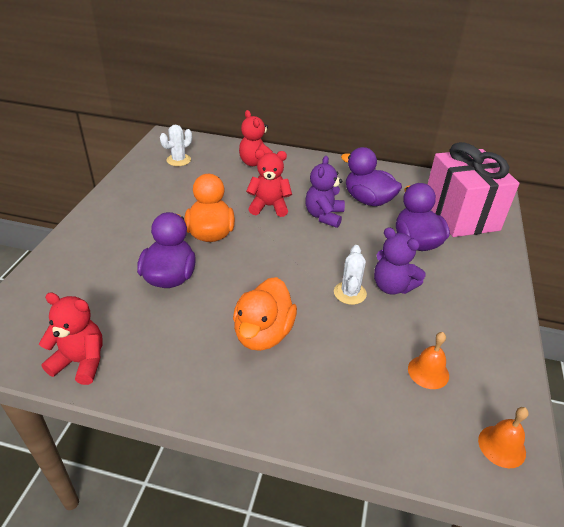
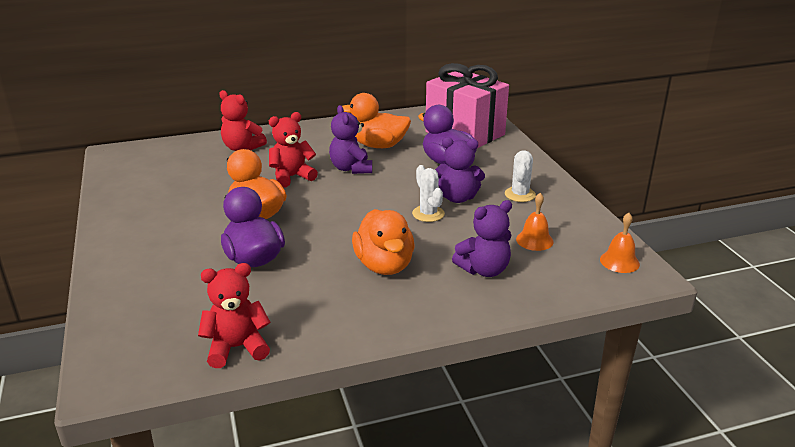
camera: 30 degrees left, 10 degrees down
white cactus [160,125,192,166] -> white cactus moved to [505,150,536,202]
purple duck [341,147,402,206] -> orange duck [342,93,411,148]
none -> purple teddy bear [452,200,512,277]

